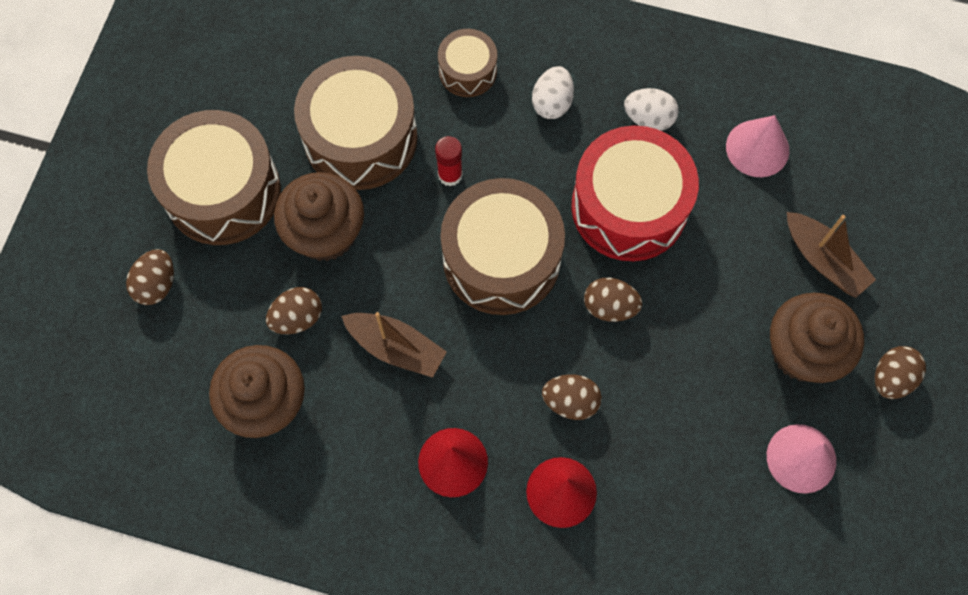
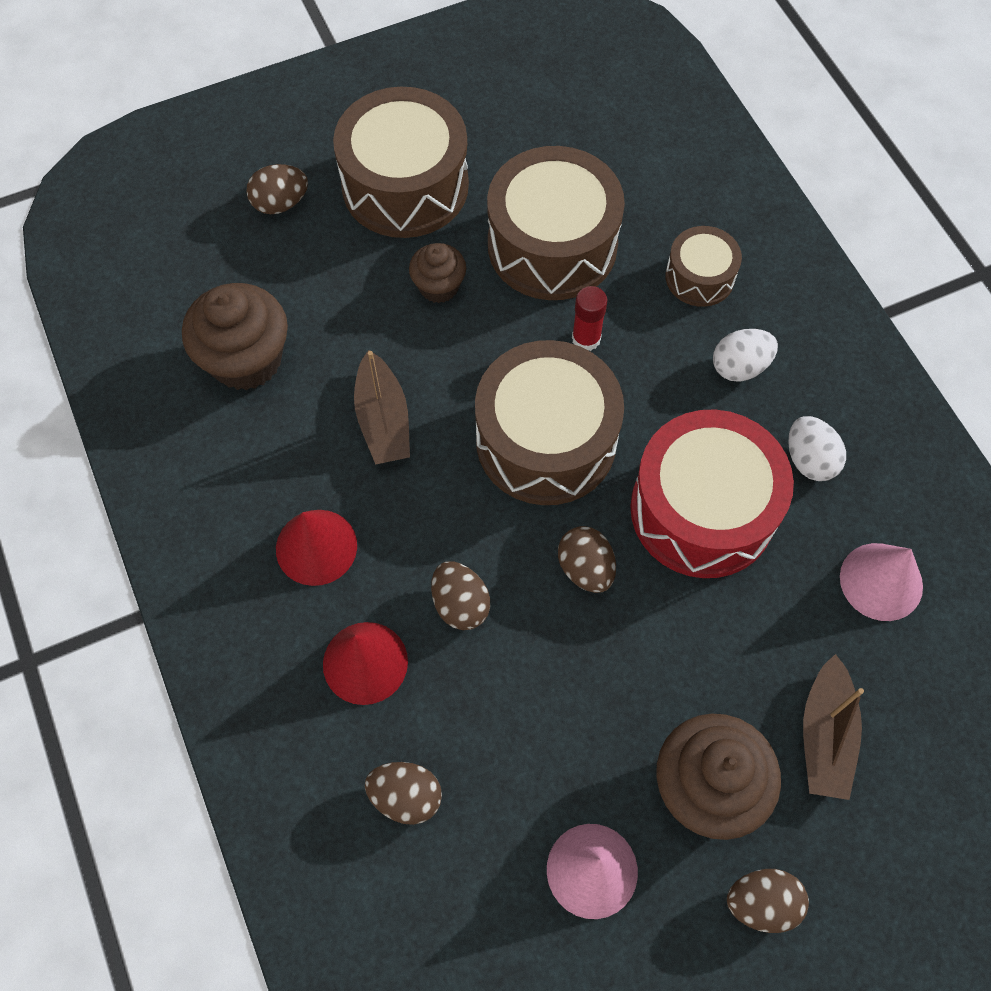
camera: 50 degrees right, 5 degrees down
brown egg [266,287,322,334] -> brown egg moved to [365,762,442,825]
brown cupcake [274,172,364,261] -> brown cupcake [409,243,466,303], size x0.57

